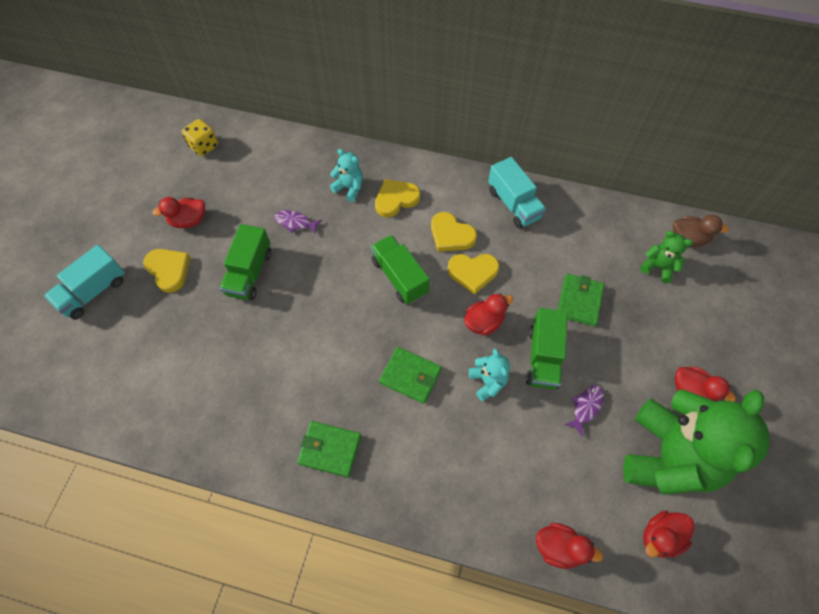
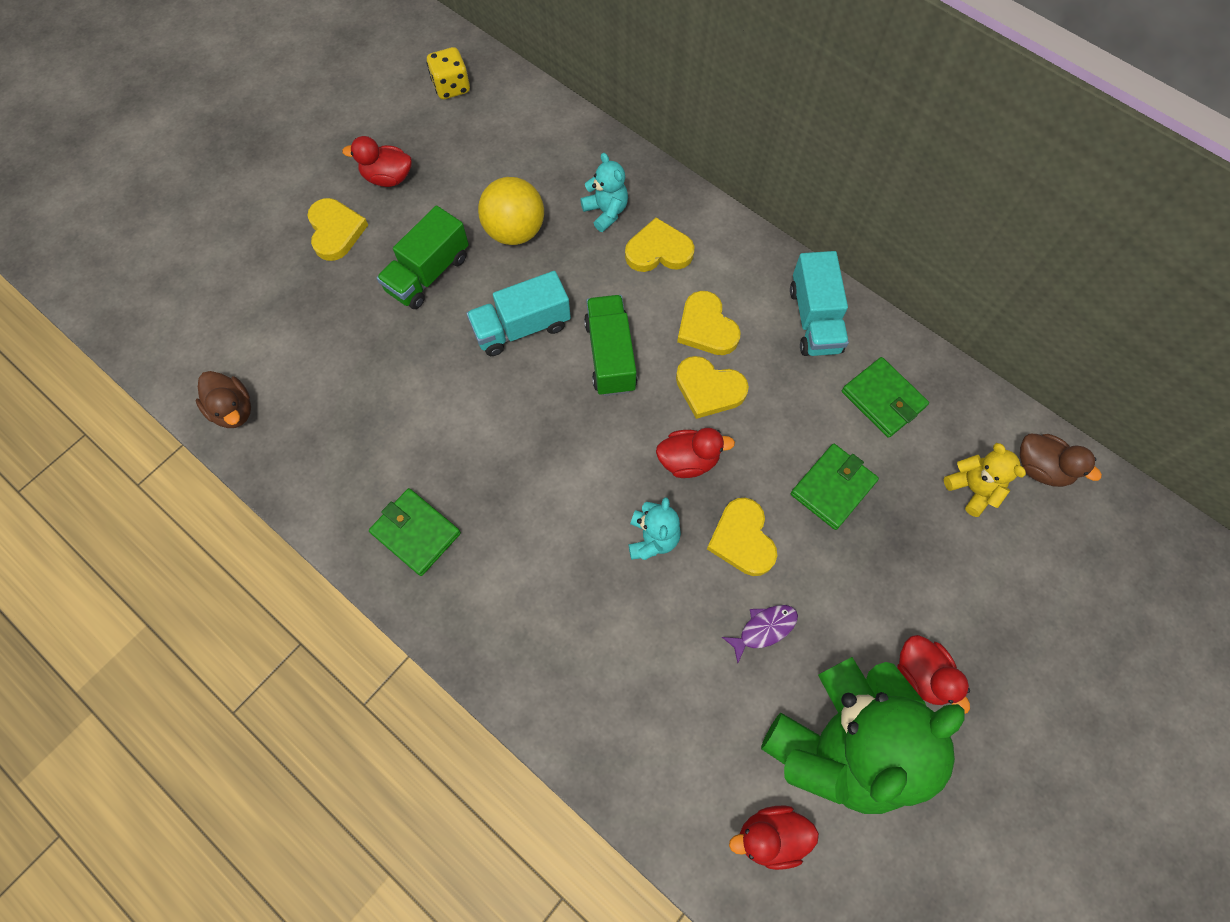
camera: 25 degrees right, 5 degrees up
turquoise truck [44,245,125,319] -> turquoise truck moved to [466,271,571,356]
purple fish [274,210,322,235] -> yellow ball [478,177,544,245]
green wallet [379,347,442,404] -> green wallet moved to [842,357,929,438]
green truck [526,308,568,390] -> yellow heart [707,498,777,576]
red duck [536,523,603,569] -> none
green teddy bear [640,231,693,283] -> yellow teddy bear [944,443,1026,517]
none -> brown duck [196,371,251,428]

